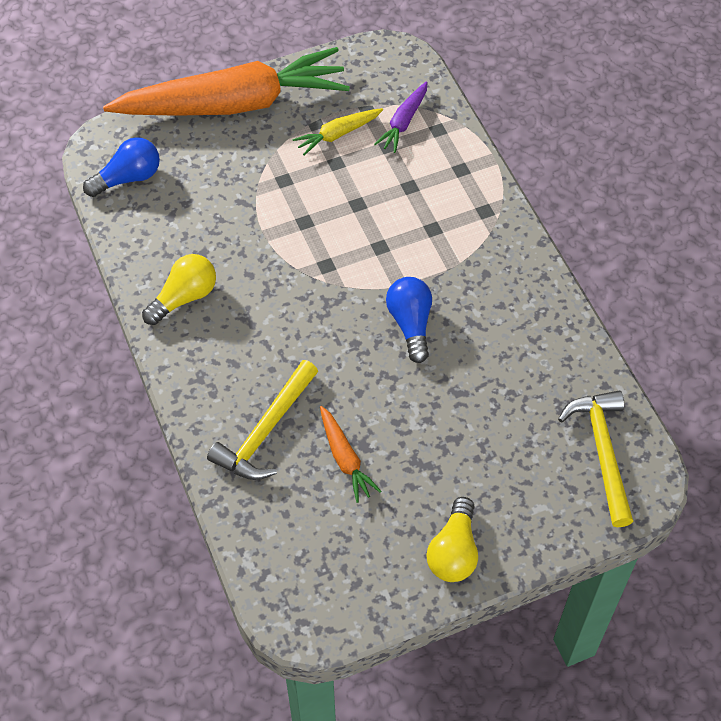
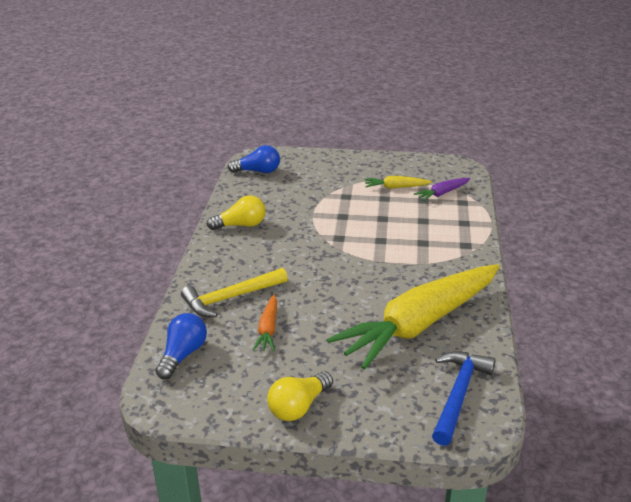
camera: 30 degrees right, 25 degrees down
orange carrot [103,47,350,116] -> none
blue light bulb [386,277,432,363] -> blue light bulb moved to [156,313,207,379]
yellow hammer [558,390,633,527] -> blue hammer [432,351,496,446]
none -> yellow carrot [327,264,500,370]

